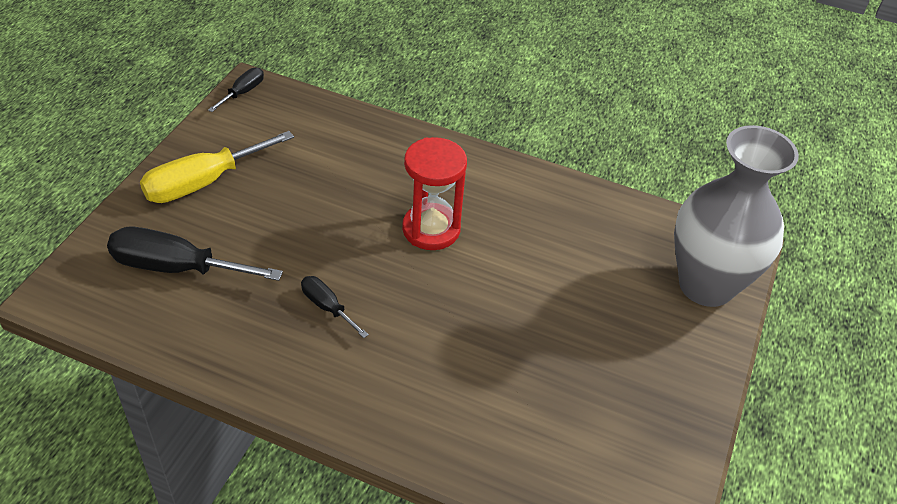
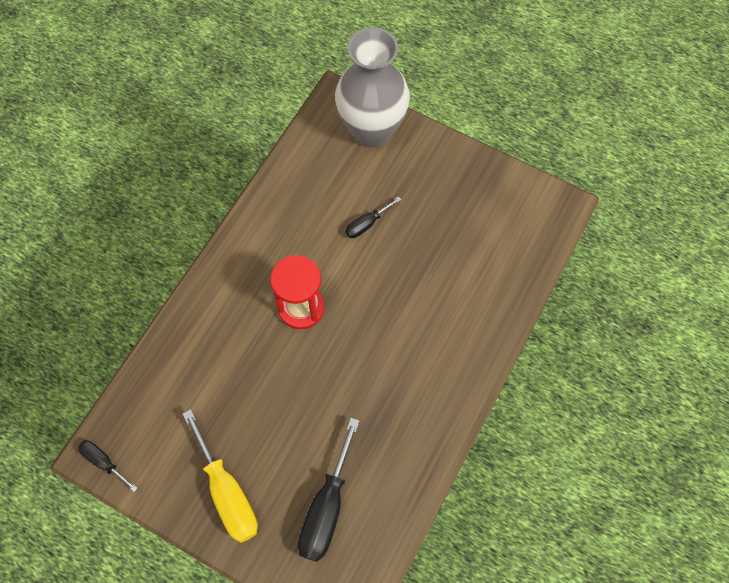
camera: 80 degrees left, 20 degrees up
black screwdriver [301,276,369,338] -> black screwdriver moved to [345,196,401,238]

